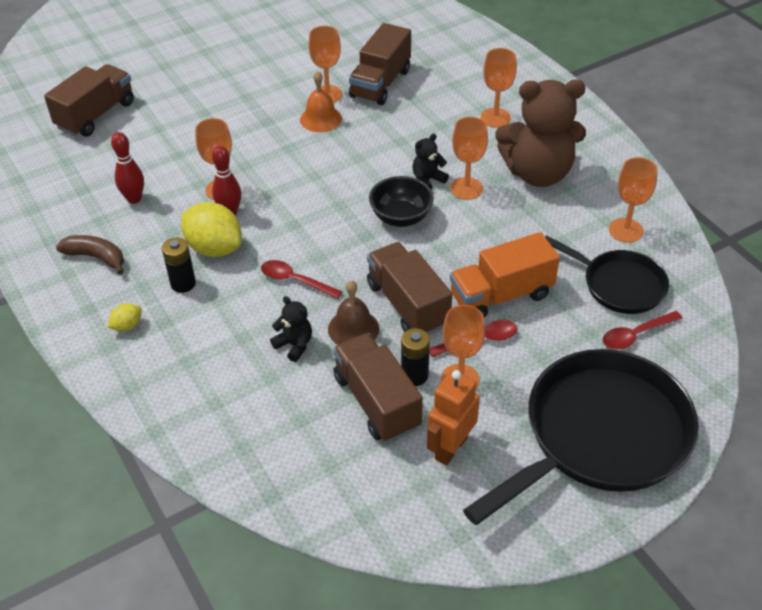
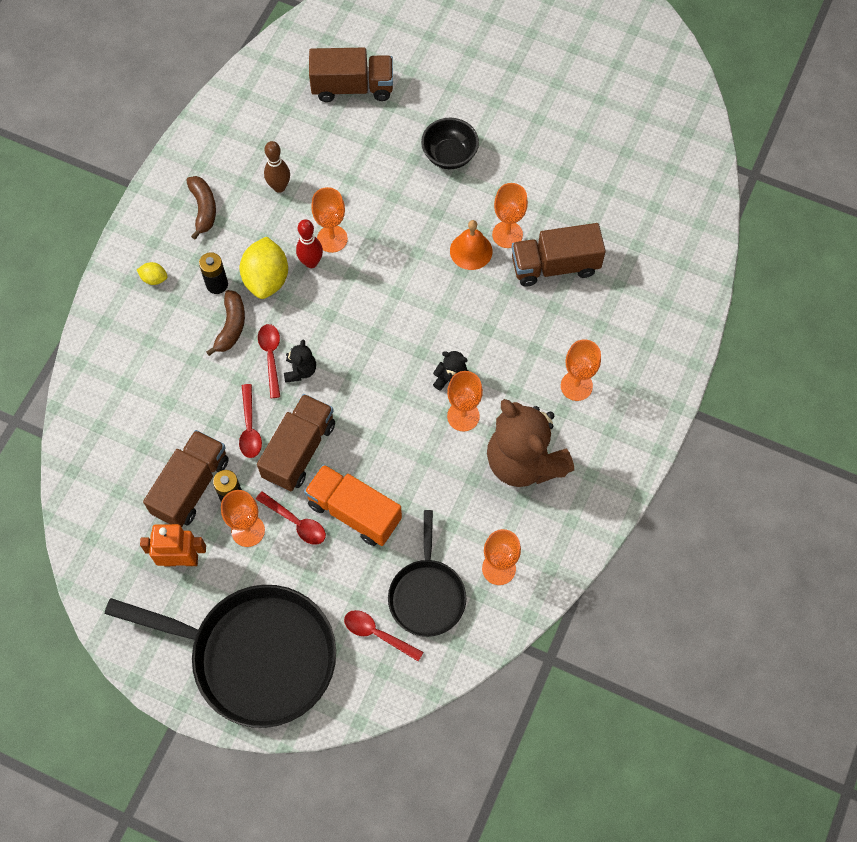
camera: 55 degrees right, 20 degrees up
red bowling pin [111,132,144,204] -> brown bowling pin [264,141,290,193]
black teddy bear [270,296,312,362] -> black teddy bear moved to [284,339,316,383]
brown bell [328,281,379,345] -> red spoon [239,384,262,458]
black bowl [369,176,434,227] -> black bowl moved to [421,118,479,169]
none -> brown banana [206,290,245,356]

